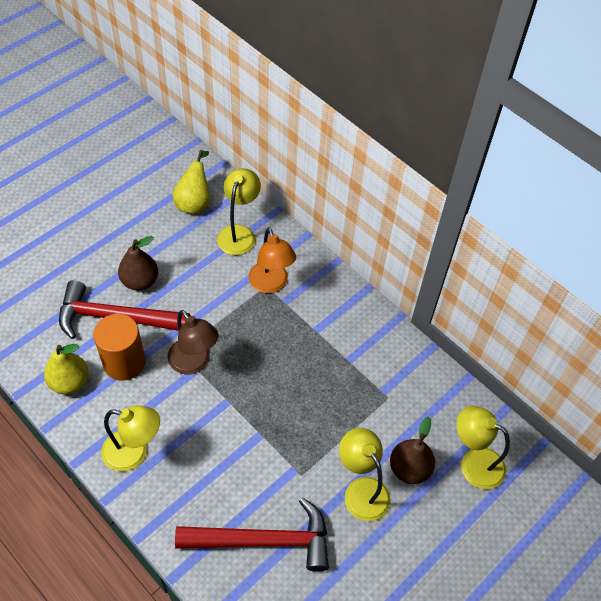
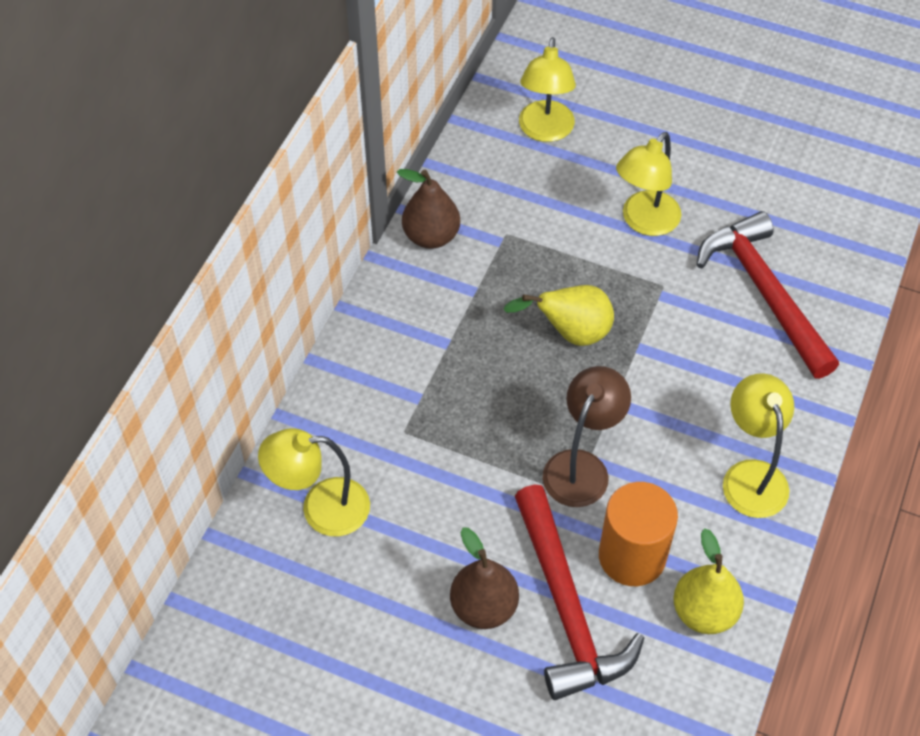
camera: 110 degrees left, 0 degrees up
yellow pear [172,150,210,214] -> yellow pear moved to [503,285,614,346]
orange lamp [249,227,296,293] -> none
brown pear [390,417,435,484] -> brown pear moved to [397,169,460,249]

